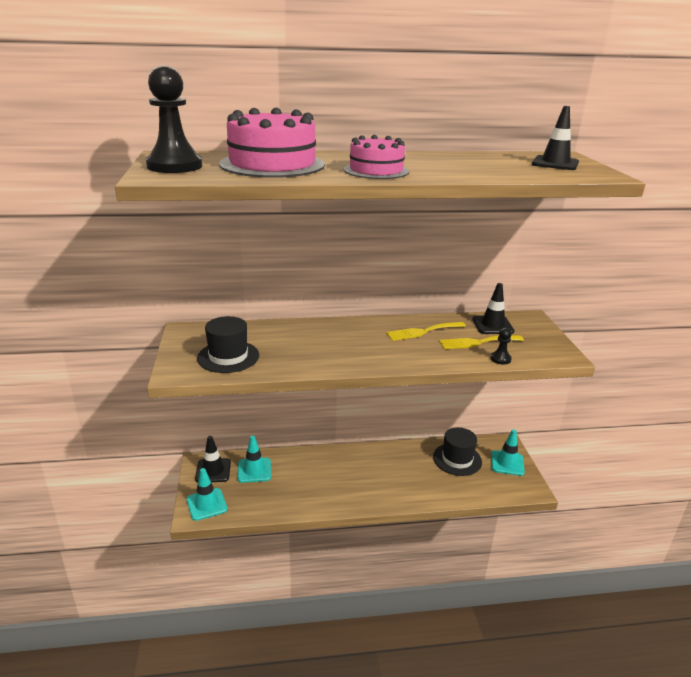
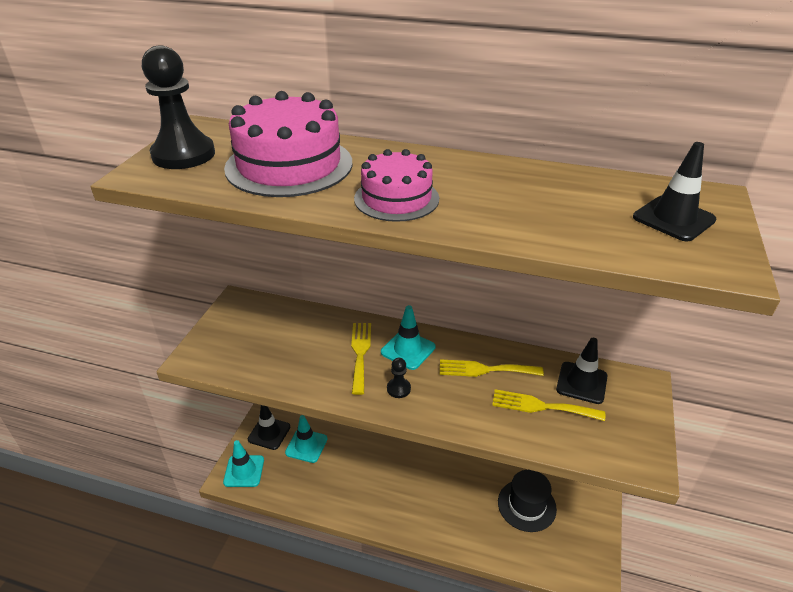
camera: 25 degrees right, 10 degrees up
black hat [197,316,259,373] -> none
black pawn [490,328,512,365] -> black pawn moved to [387,358,411,398]
turquoise traffic cone [491,429,525,476] -> turquoise traffic cone moved to [381,305,436,370]
none -> yellow fork [351,323,371,395]

